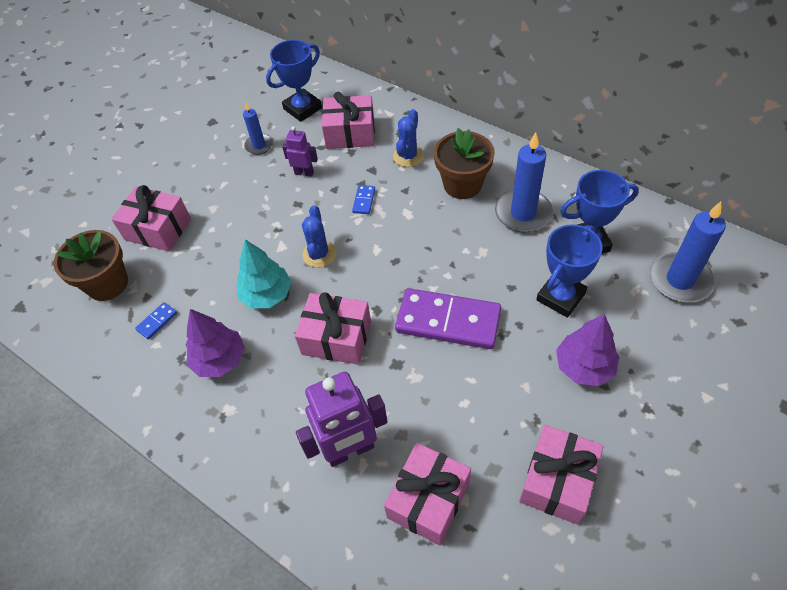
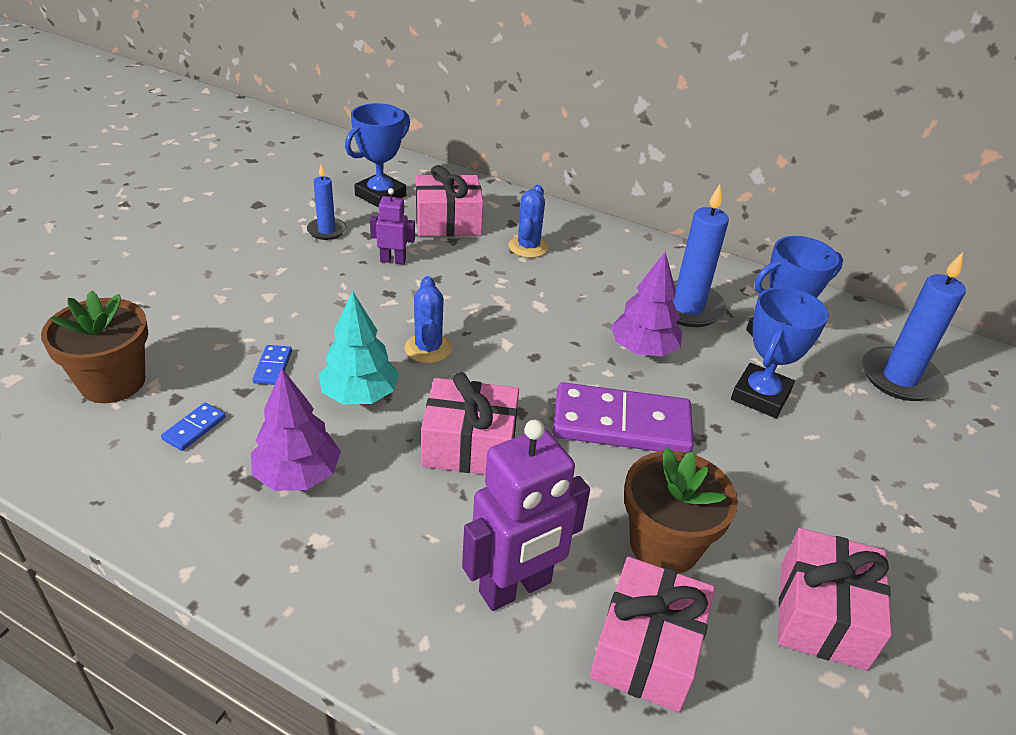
camera: 15 degrees left, 15 degrees down
pink gift [112,185,191,251] -> none
blue domino [352,185,375,214] -> blue domino moved to [252,345,292,385]
brown flower pot [434,128,495,199] -> brown flower pot moved to [624,447,738,574]
purple tree [556,314,619,386] -> purple tree moved to [611,252,682,356]

